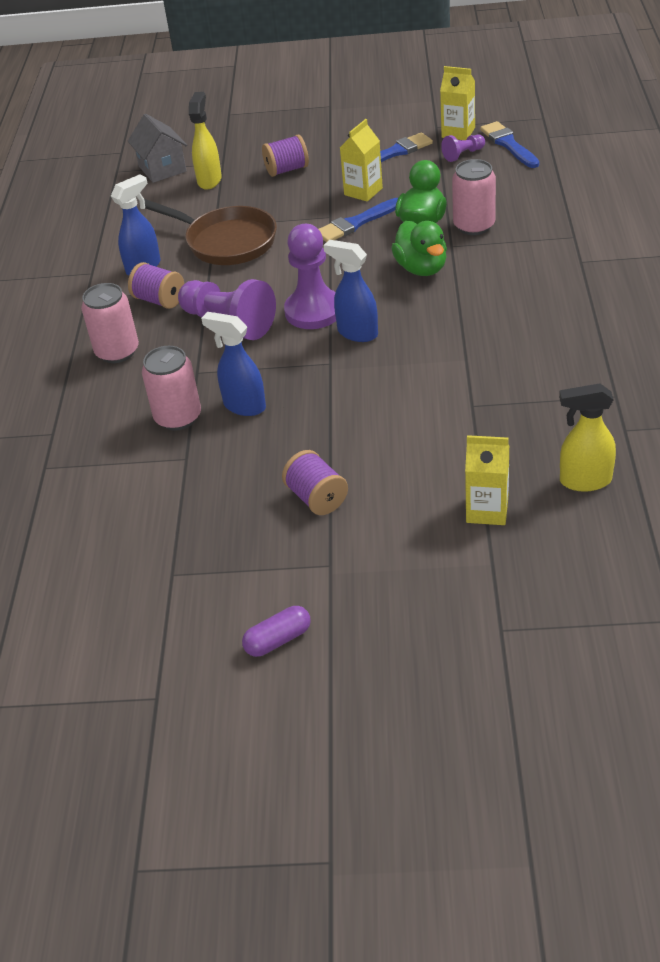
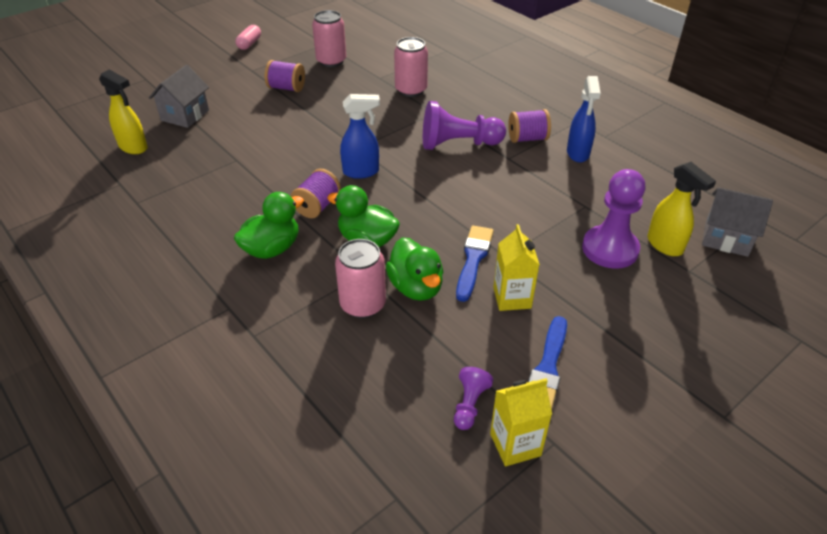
camera: 135 degrees right, 0 degrees up
pink can [81,283,139,363] -> pink can moved to [312,10,346,67]
brown pan [144,199,277,265] -> none
blue spray bottle [201,312,266,416] -> none
purple capsule [242,606,311,657] -> pink capsule [236,25,261,50]
purple spool [262,134,309,177] -> purple spool moved to [291,169,341,218]
purple pawn [284,224,336,329] -> purple pawn moved to [582,169,646,269]
yellow carton [465,435,509,525] -> grey house [149,65,209,128]
blue brush [480,121,539,168] -> none
yellow spray bottle [559,384,616,492] -> yellow spray bottle turned 75 degrees clockwise [99,69,148,154]
none -> green duck [234,192,304,259]

